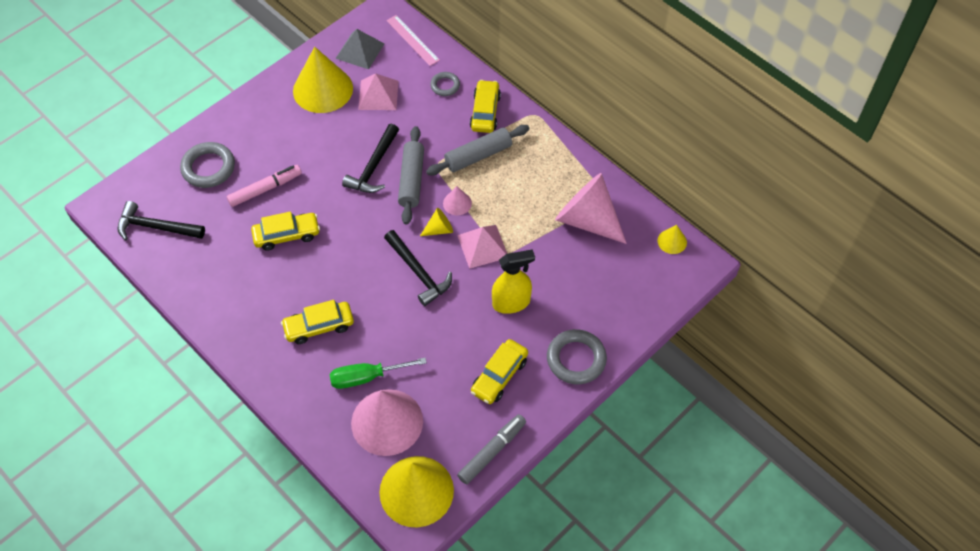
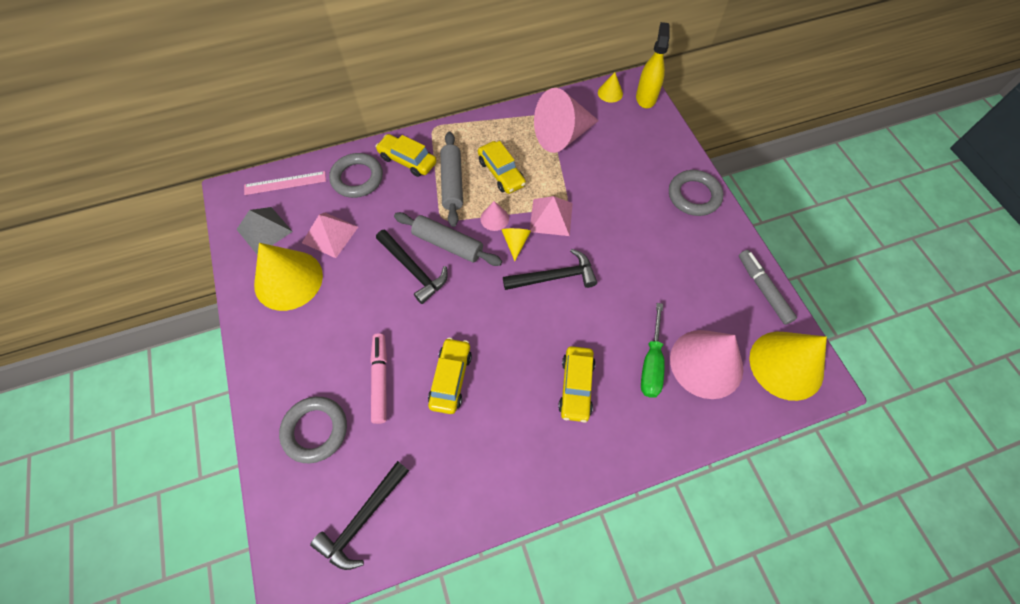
camera: 65 degrees left, 5 degrees up
grey ring [430,72,460,96] -> grey ring [329,153,383,198], size x1.73
yellow car [471,339,528,404] -> yellow car moved to [478,141,526,194]
yellow spray bottle [492,249,535,314] -> yellow spray bottle moved to [636,22,670,108]

